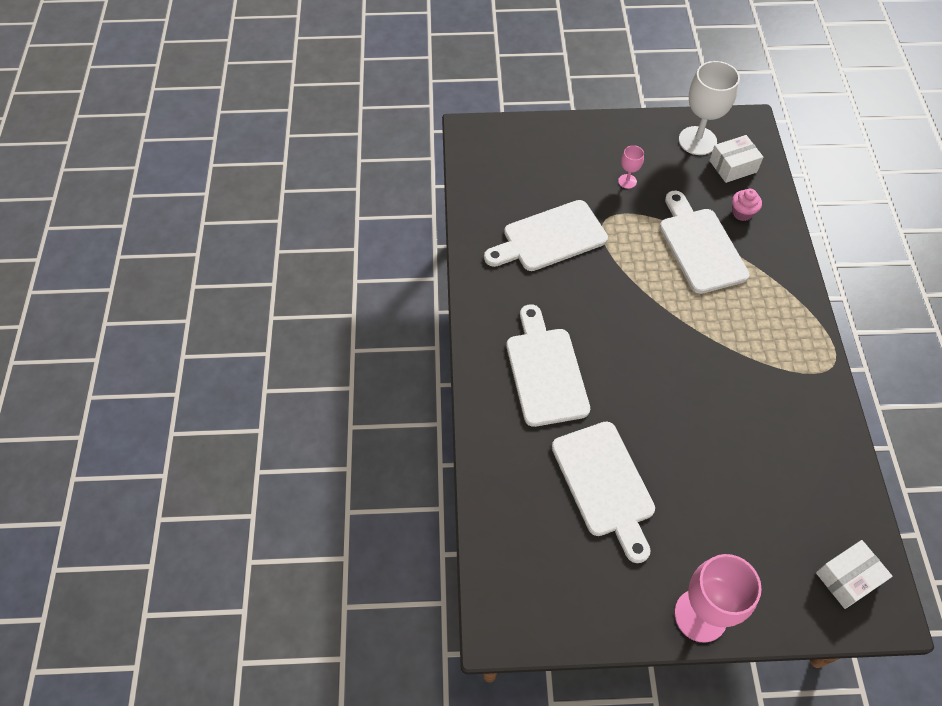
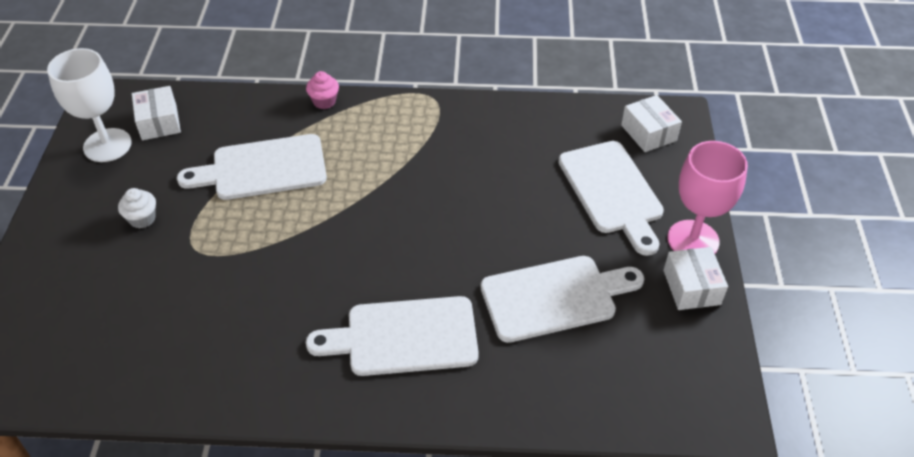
camera: 85 degrees left, 10 degrees down
white cutting board [484,200,608,271] -> white cutting board moved to [558,141,664,256]
pink goblet [618,145,644,189] -> white cupcake [118,188,156,229]
pink cupcake [732,189,762,221] -> pink cupcake moved to [306,71,339,109]
none -> white box [663,247,728,310]

